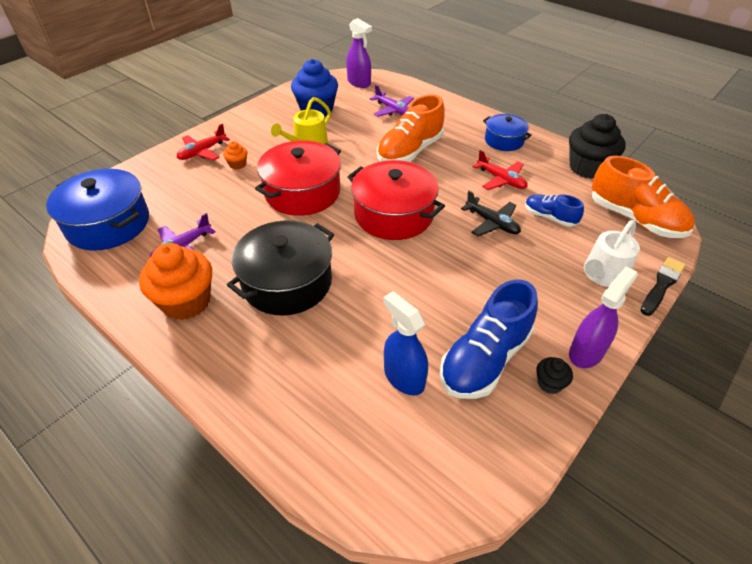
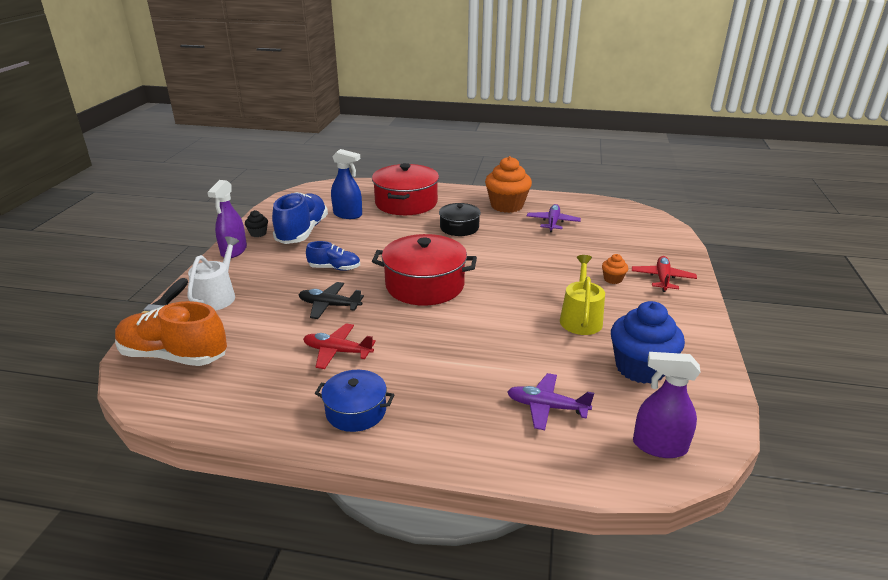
camera: 150 degrees right, 15 degrees down
blue pot [46,169,149,251] -> none
black pot [227,220,334,315] -> black pot [439,203,481,236], size x0.58
red pot [255,141,341,216] -> red pot moved to [372,163,439,215]
orange shoe [377,95,445,162] -> none
blue shoe [525,194,584,227] -> blue shoe moved to [306,241,360,271]
black cupcake [569,114,626,179] -> none

